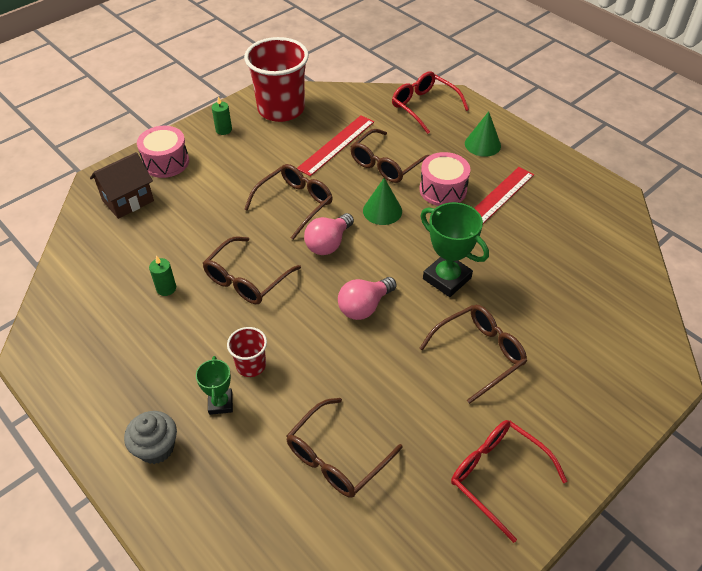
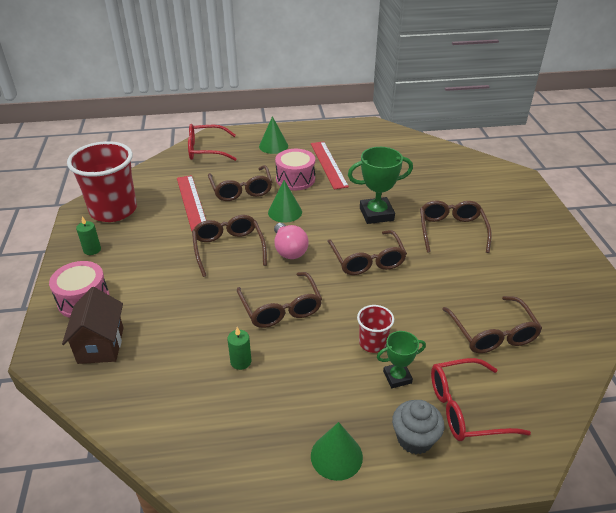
camera: 55 degrees left, 10 degrees down
green trophy [196,356,233,415] -> green trophy turned 45 degrees counterclockwise [377,331,426,388]
pink light bulb [338,277,397,320] -> brown glasses [327,230,407,275]
red glasses [451,420,567,543] -> red glasses moved to [431,358,531,441]
none -> green cone [311,422,363,481]

